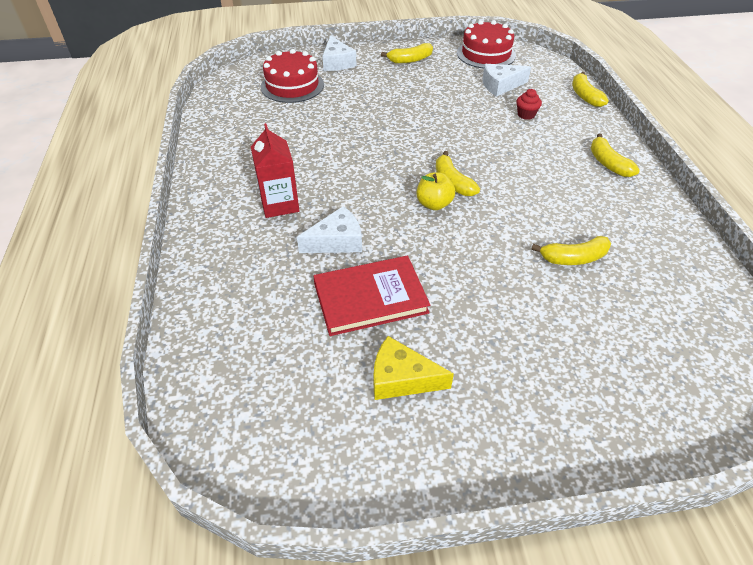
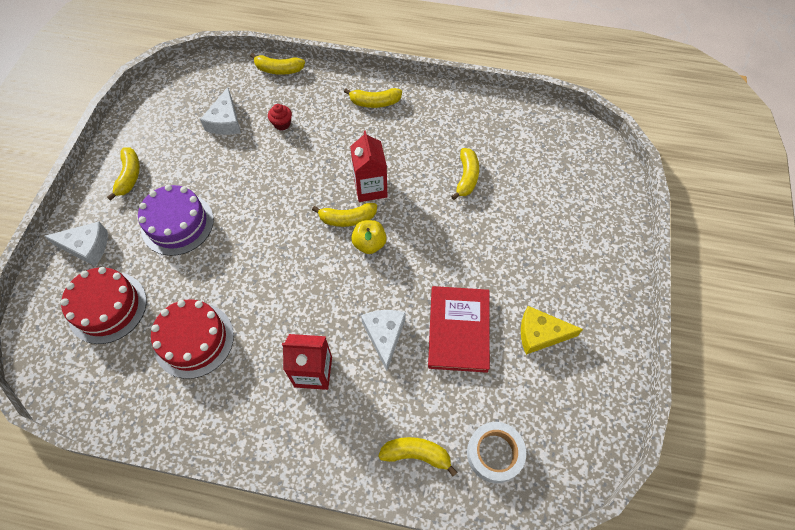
camera: 70 degrees left, 15 degrees up
yellow cheese [374,336,454,400] -> yellow cheese turned 60 degrees clockwise [521,306,583,355]
red cake [457,20,516,68] -> red cake moved to [151,299,234,379]
none -> purple cake [138,185,214,256]
none -> red carton [350,130,388,202]
none -> yellow banana [378,437,457,476]
none -> white tape [467,422,526,483]

